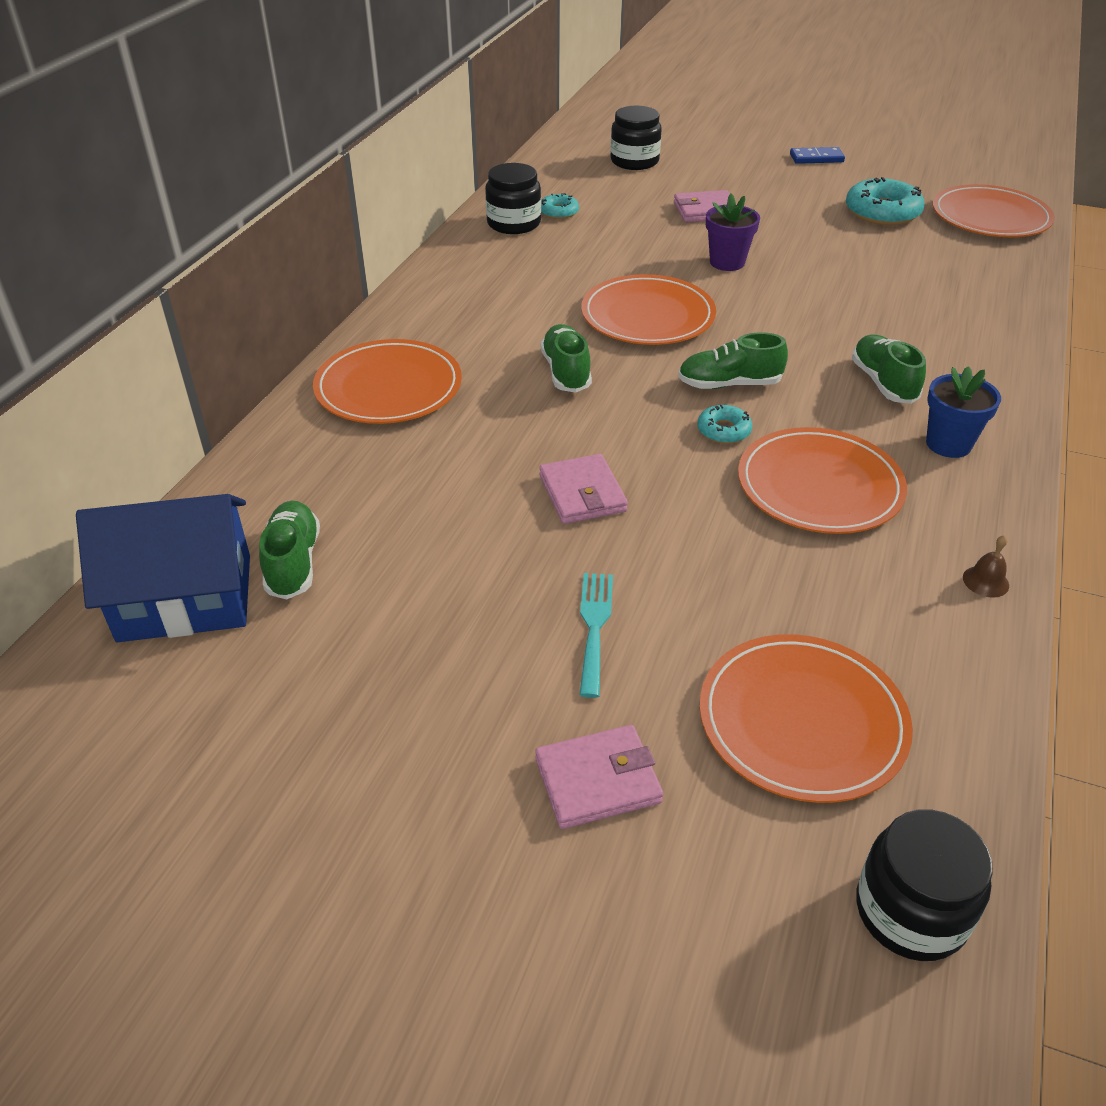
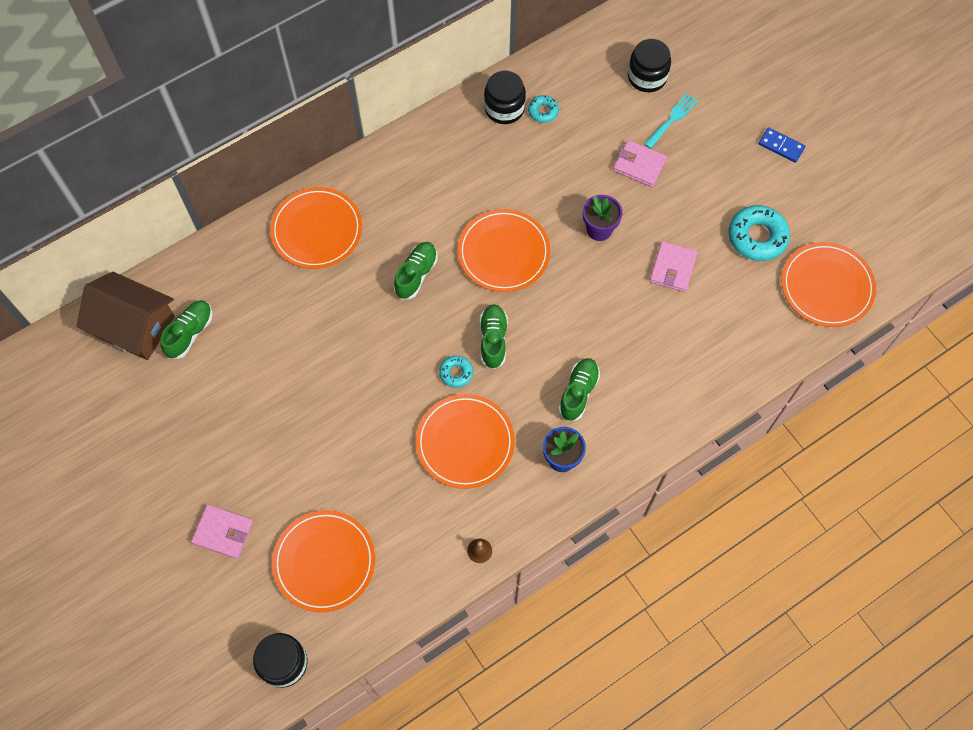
camera: 35 degrees right, 25 degrees up
blue house [76,494,250,642] -> brown house [77,272,175,360]
pink wallet [539,454,628,524] -> pink wallet moved to [650,241,698,292]
turquoise fork [579,573,613,698] -> turquoise fork moved to [644,93,698,149]
green shoe [678,332,788,389] -> green shoe turned 60 degrees clockwise [480,304,508,369]

